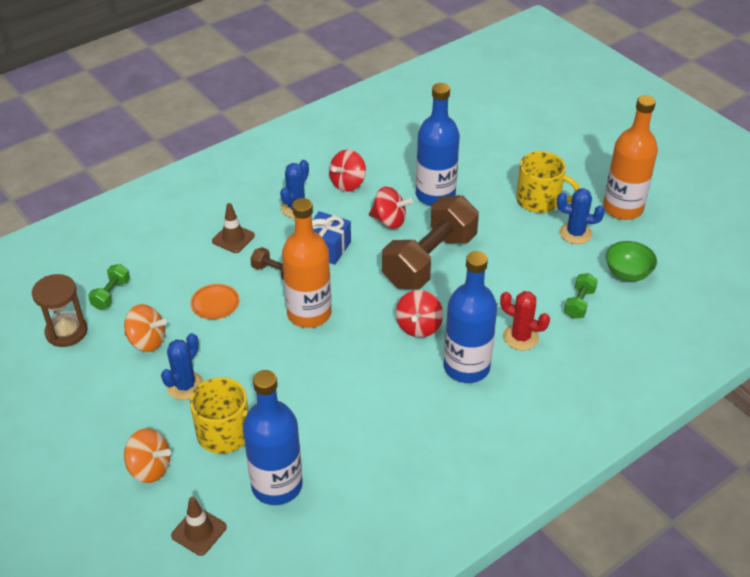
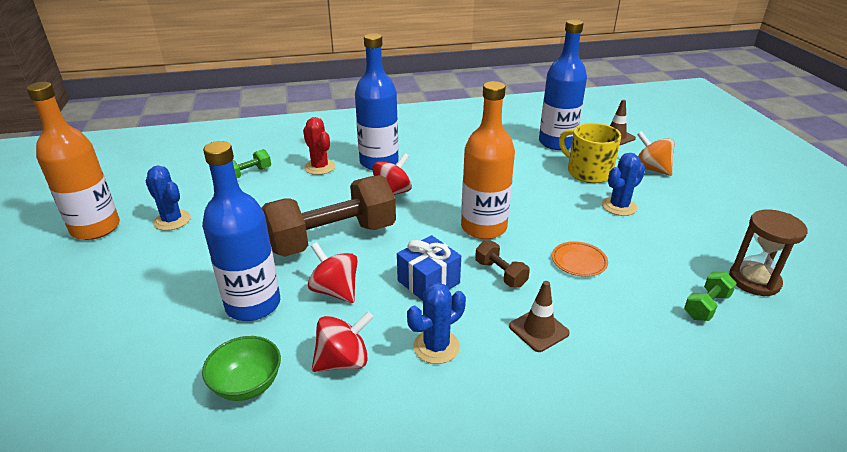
camera: 155 degrees left, 10 degrees down
orange spinning top [124,304,167,352] -> none
yellow mug [516,151,580,213] -> none
green bowl [606,241,657,281] -> green bowl moved to [202,336,281,401]

